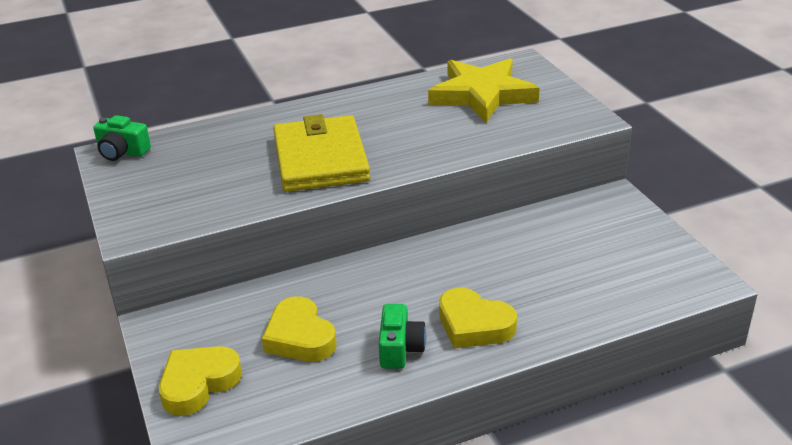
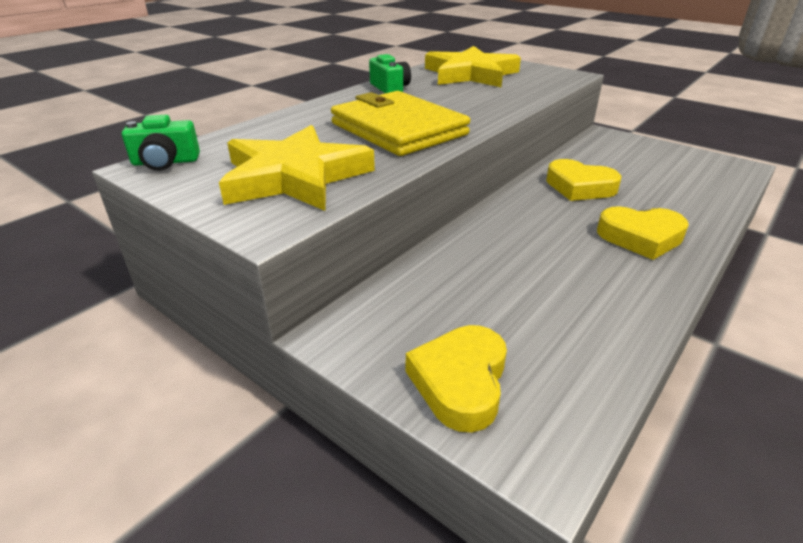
camera: 30 degrees left, 0 degrees up
yellow heart [262,296,337,362] -> yellow heart moved to [546,159,621,201]
green camera [379,304,426,369] -> green camera moved to [369,54,411,93]
none -> yellow star [219,125,375,211]

